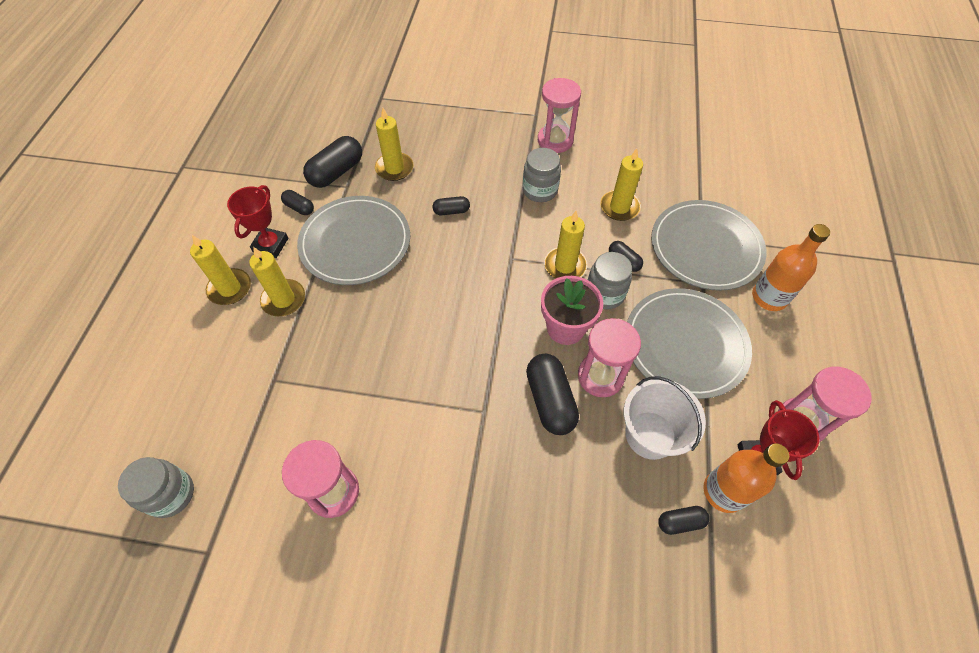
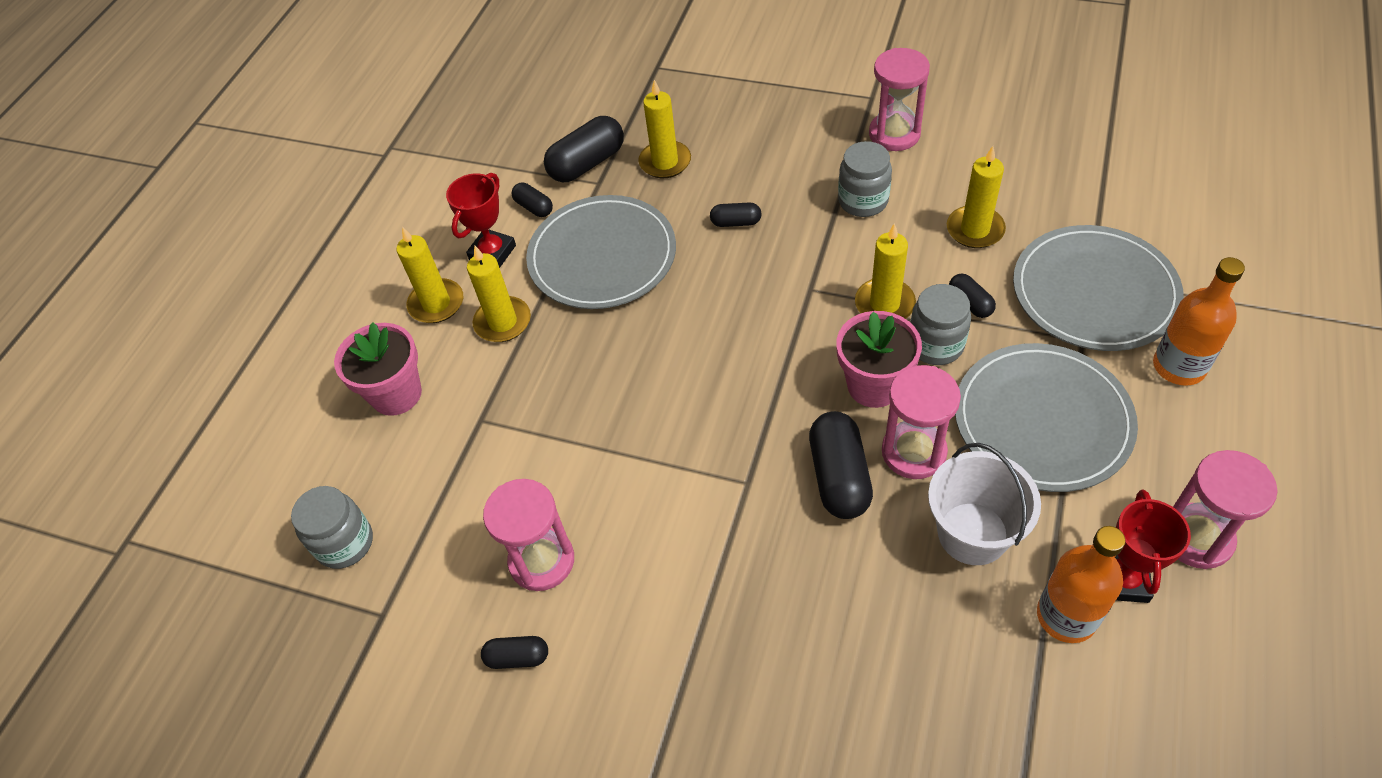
camera: 15 degrees right, 5 degrees down
black capsule [658,506,709,535] -> black capsule moved to [481,636,548,669]
none -> pink flower pot [334,323,422,416]

